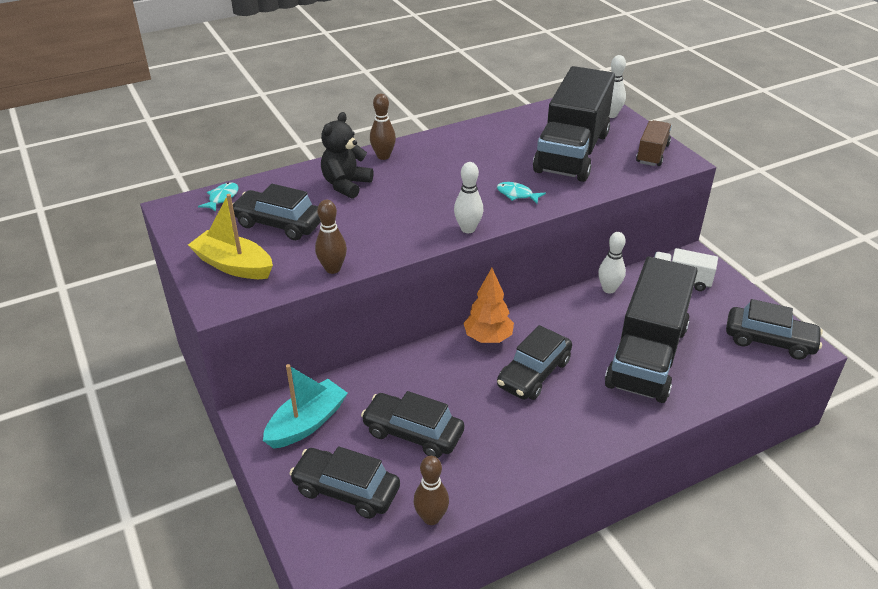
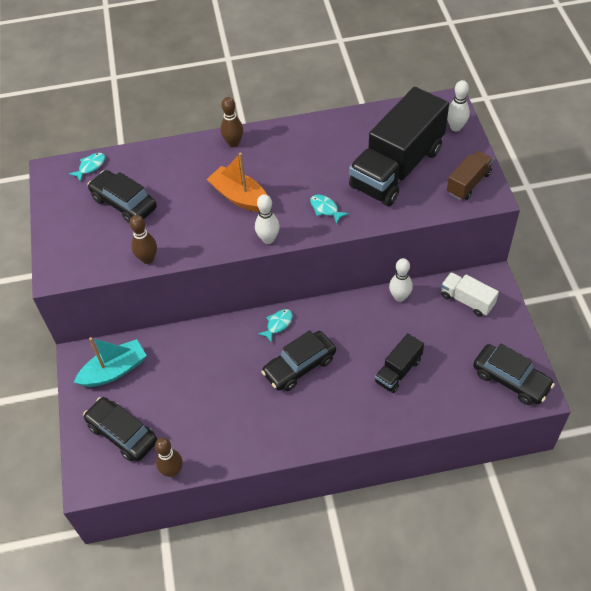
camera: 20 degrees right, 15 degrees up
yellow boat [188,194,273,279] -> none
black teddy bear [321,112,373,199] -> none
black car [361,391,464,458] -> none
orange tree [463,268,514,343] -> turquoise fish [258,309,293,343]
black truck [605,257,698,403] -> black truck [375,333,424,393], size x0.47
none -> orange boat [207,153,267,212]

